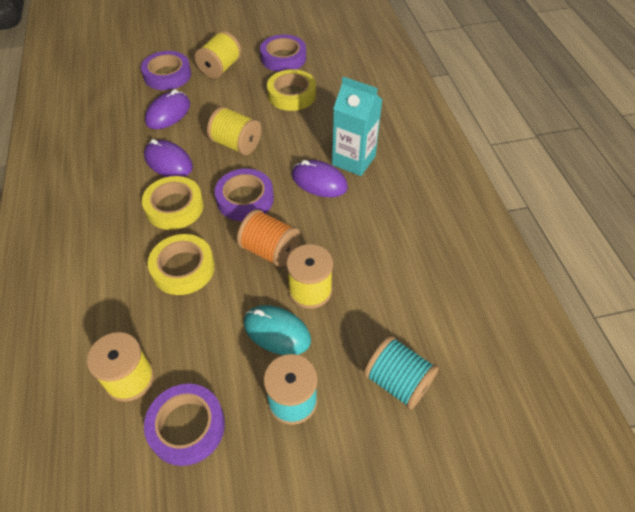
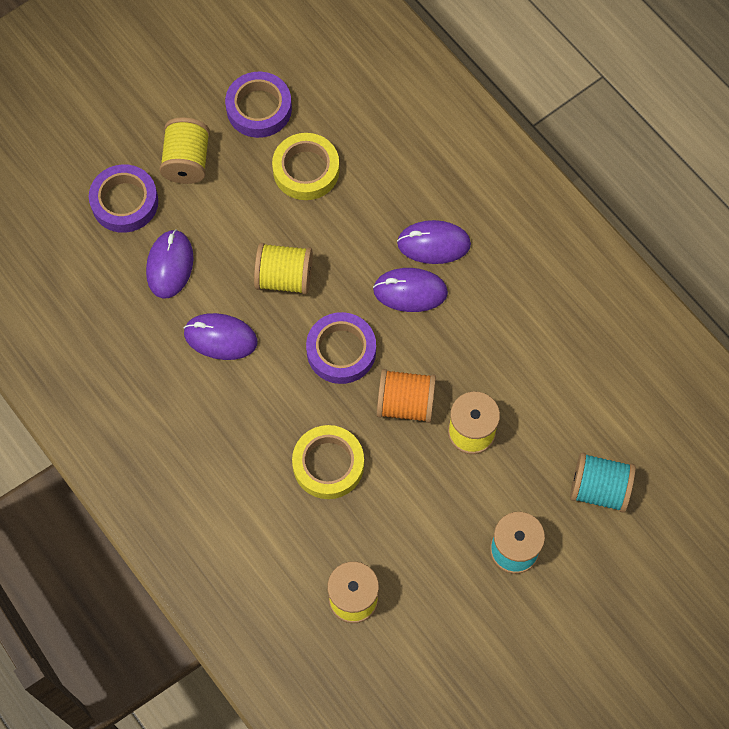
camera: 25 degrees left, 15 degrees up
yellow tape [142,176,204,230] -> none
purple tape [144,384,225,466] -> none
turquoise mouse [244,305,311,355] -> none
turquoise carton [332,77,382,176] -> purple mouse [397,220,471,264]

